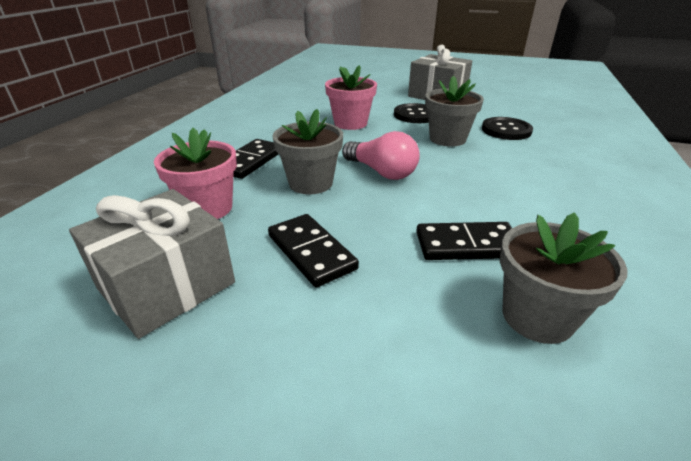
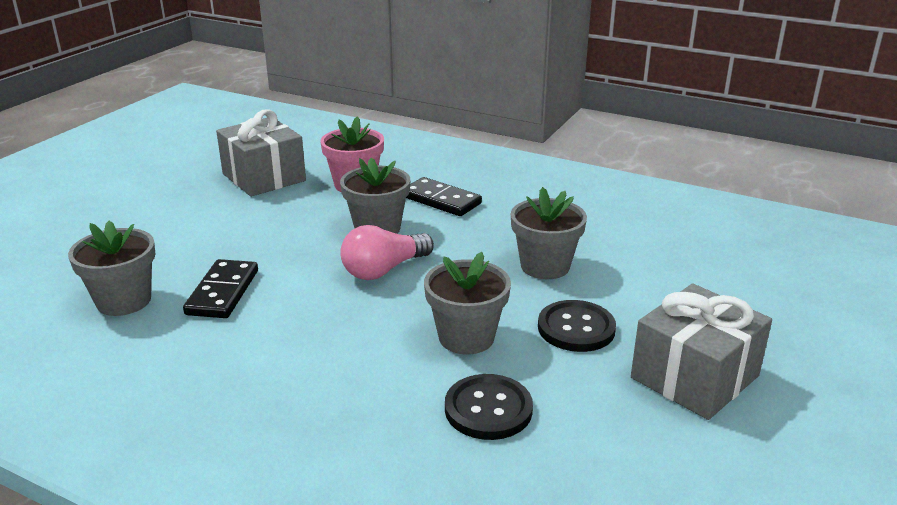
camera: 100 degrees right, 5 degrees down
black domino [268,214,359,287] -> none
pink flower pot [325,65,377,130] -> grey flower pot [511,187,587,279]

